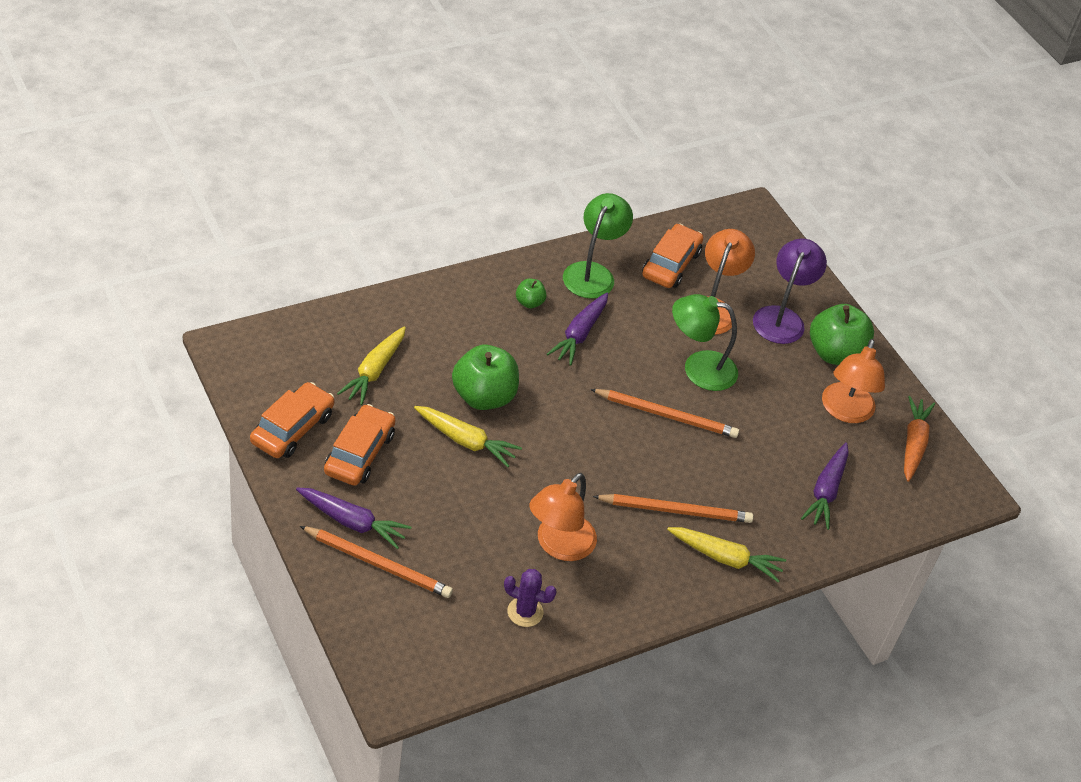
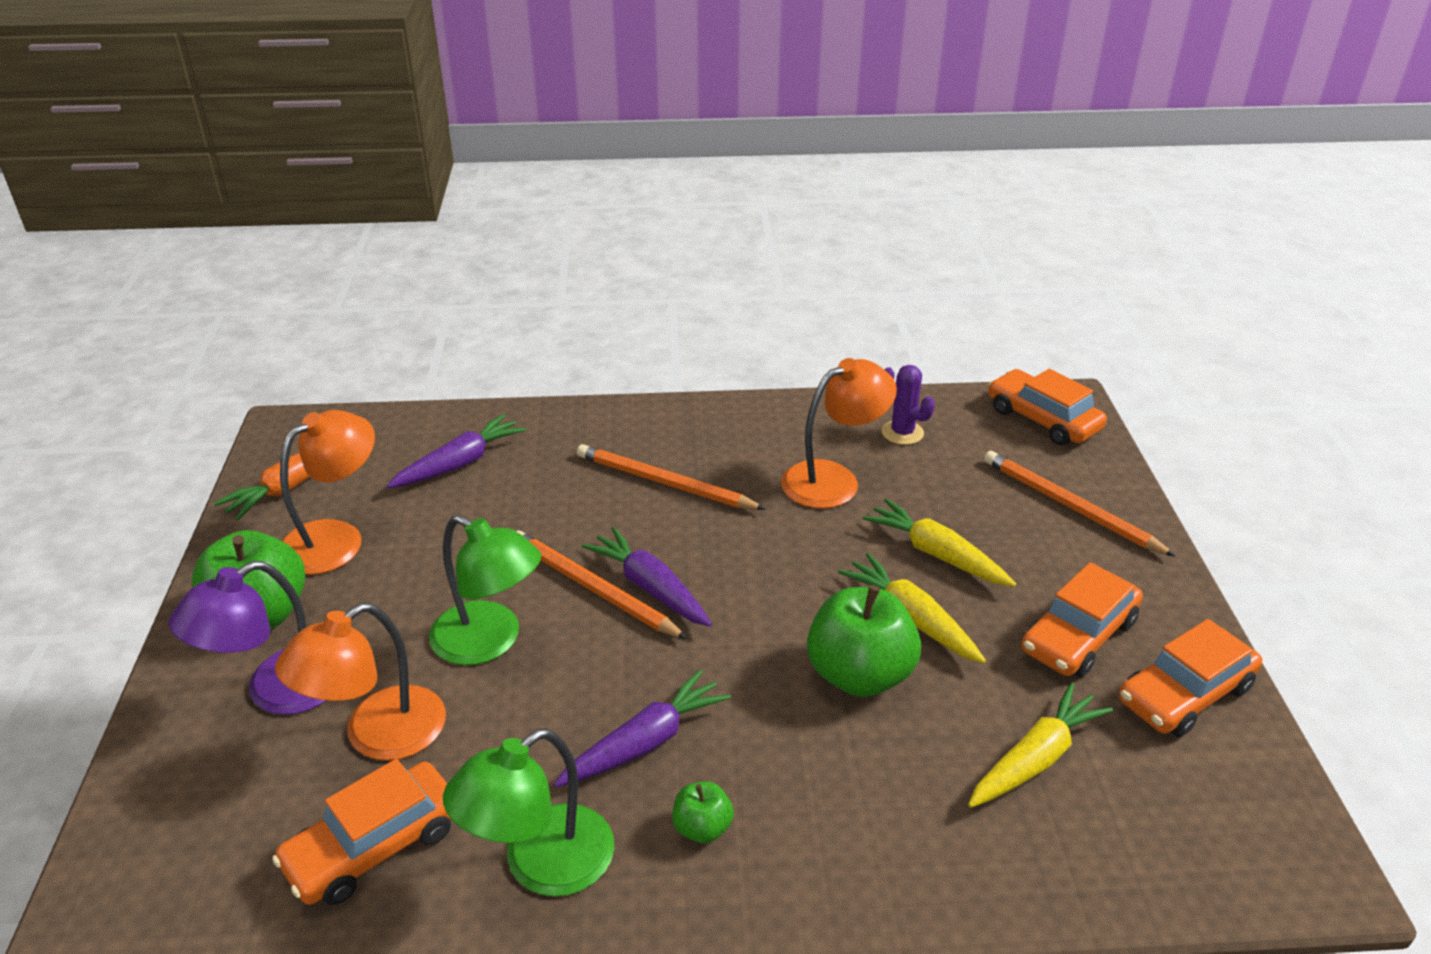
camera: 150 degrees left, 10 degrees down
purple carrot [296,488,412,549] -> purple carrot moved to [582,527,712,627]
yellow carrot [667,527,786,582] -> yellow carrot moved to [863,499,1016,587]
none -> orange car [988,369,1107,446]

